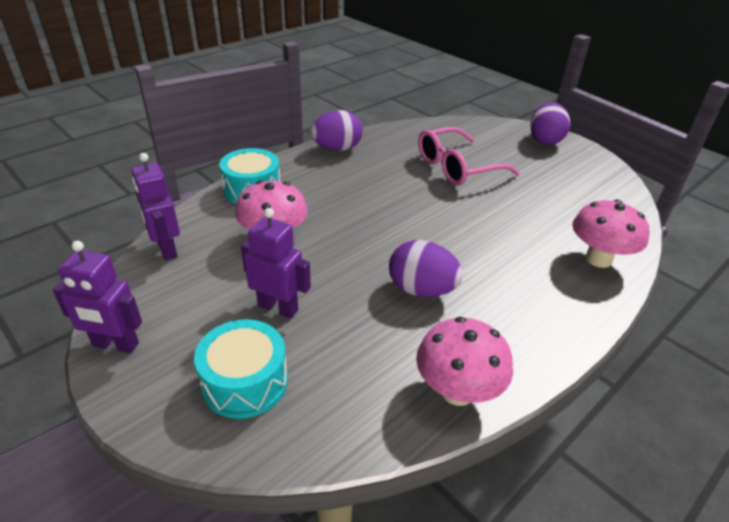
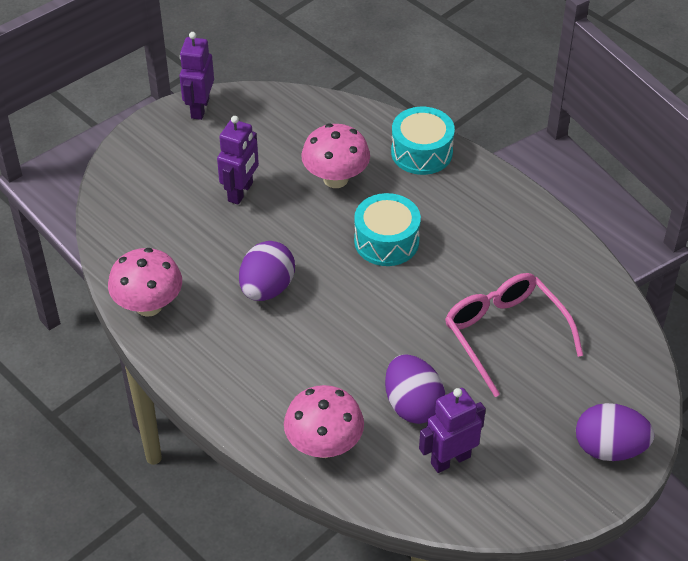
camera: 90 degrees right, 10 degrees up
purple robot [132,153,180,261] -> purple robot moved to [419,388,486,473]
turquoise drum [194,319,288,419] -> turquoise drum moved to [354,193,421,266]
purple egg [310,110,363,151] -> purple egg moved to [385,354,445,424]

